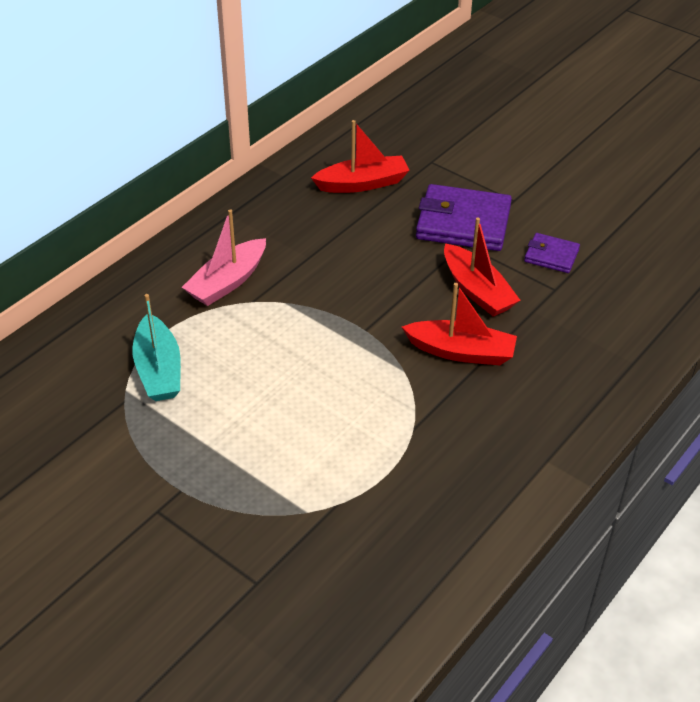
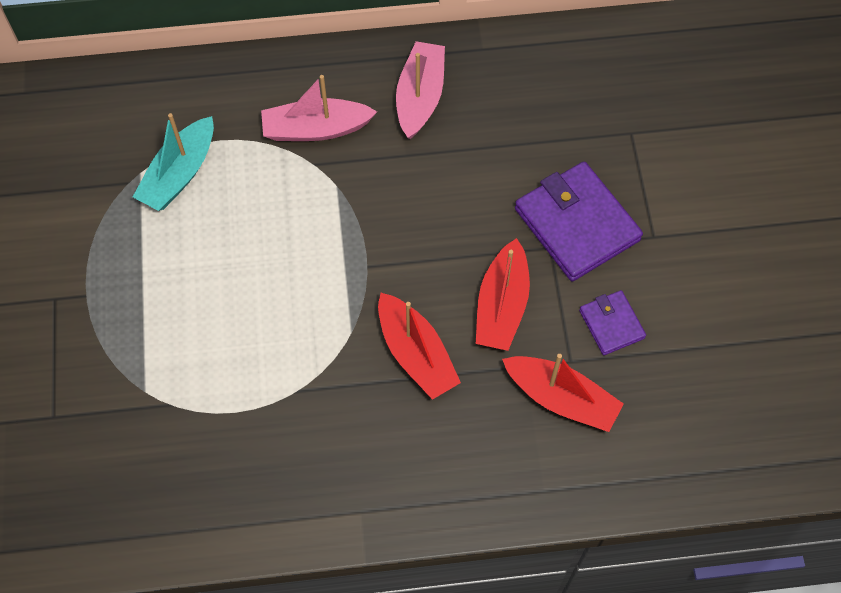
camera: 45 degrees right, 20 degrees up
red boat [311,120,410,193] -> red boat moved to [502,354,624,432]
none -> pink boat [396,41,445,139]

